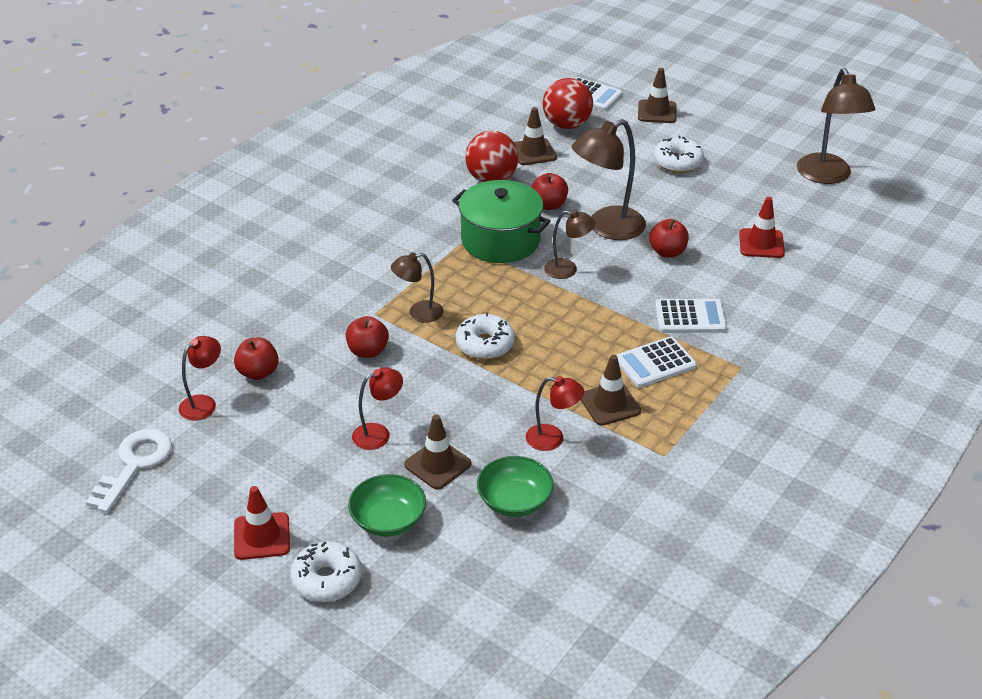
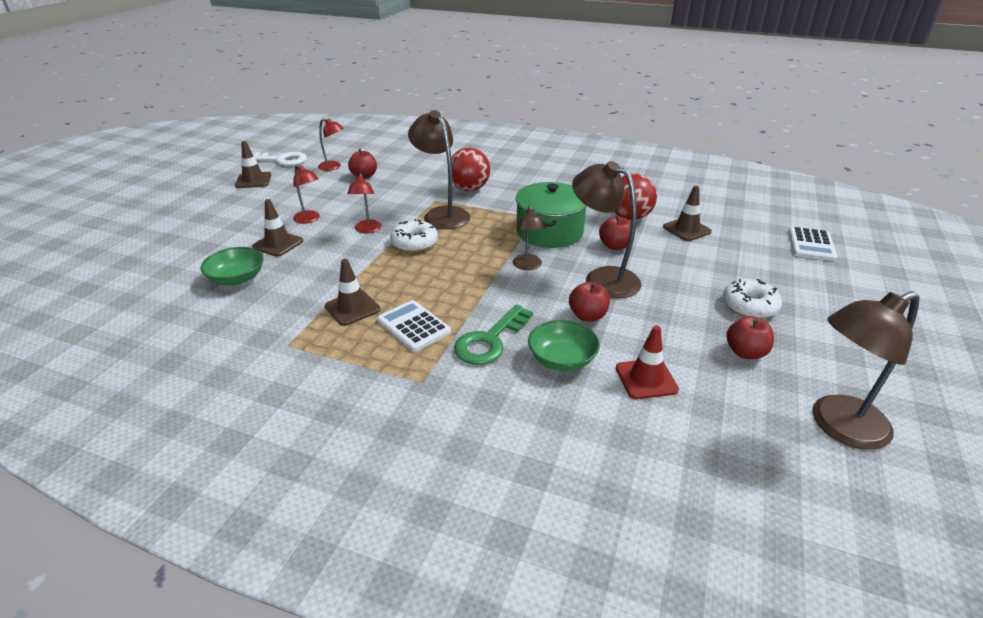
camera: 75 degrees right, 5 degrees down
red traffic cone [234,486,290,560] -> none
white donut [290,541,362,602] -> none
red apple [346,316,389,358] -> red apple moved to [726,316,774,359]
green bowl [348,474,426,537] -> green bowl moved to [528,320,600,371]
brown lamp [391,253,444,323] -> brown lamp [408,110,470,229], size x1.78
red lamp [526,376,584,451] -> red lamp moved to [347,173,382,233]
red ball [543,78,593,129] -> red ball moved to [451,148,490,191]
brown traffic cone [638,68,676,123] -> brown traffic cone moved to [235,141,271,188]
white calculator [655,299,727,333] -> green key [454,304,533,365]

